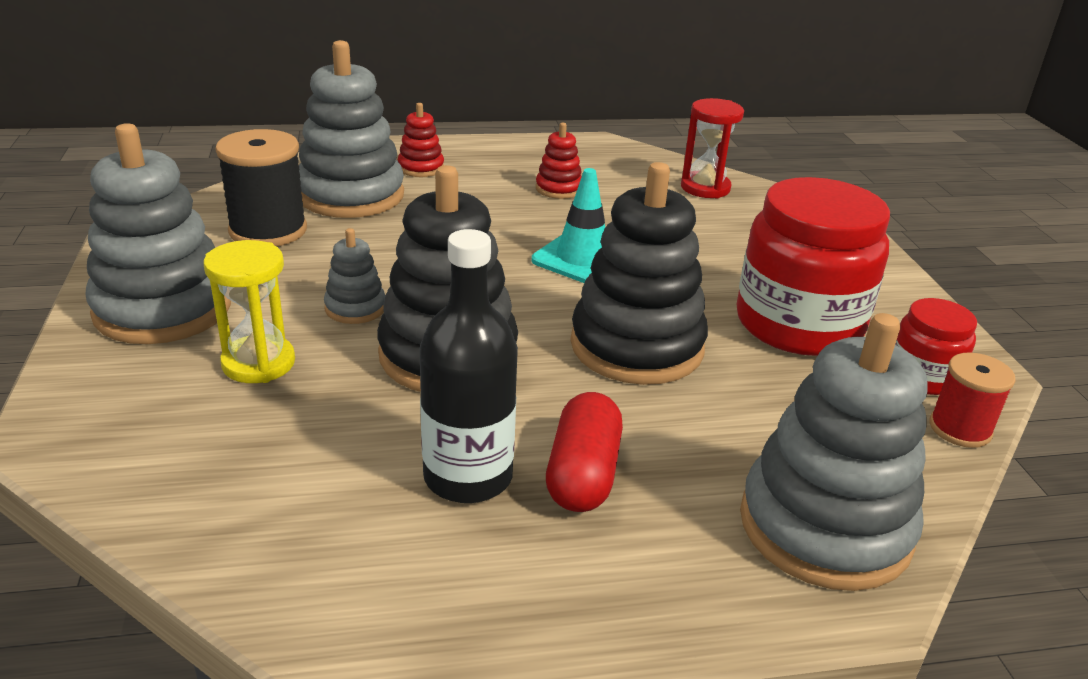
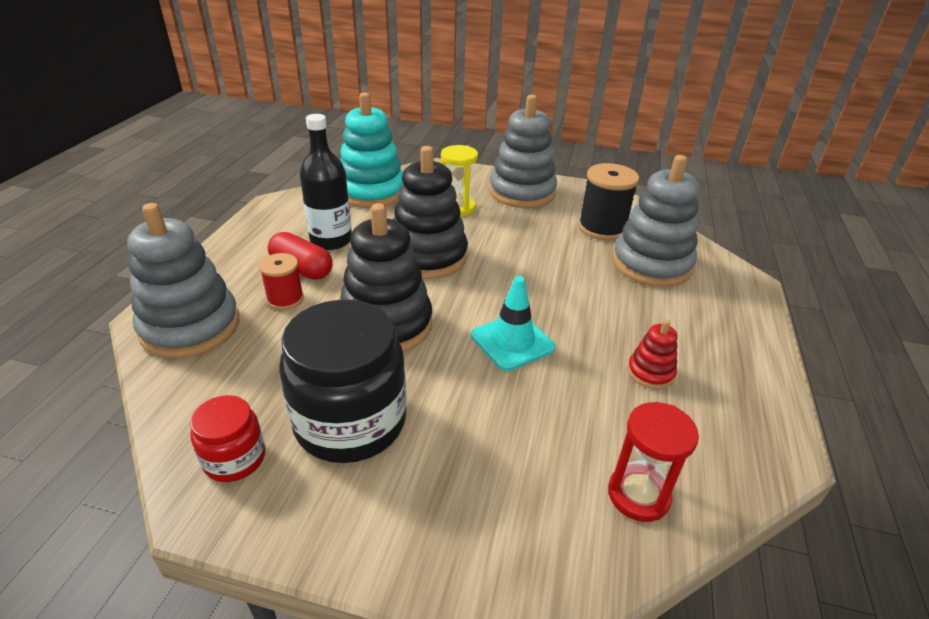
camera: 115 degrees right, 5 degrees up
grey stacking toy [324,228,386,324] -> none
red stacking toy [398,103,444,177] -> none
red jar [736,177,890,356] -> black jar [279,300,407,463]
red spool [929,353,1016,448] -> red spool moved to [259,253,304,310]
none -> turquoise stacking toy [340,92,403,208]

